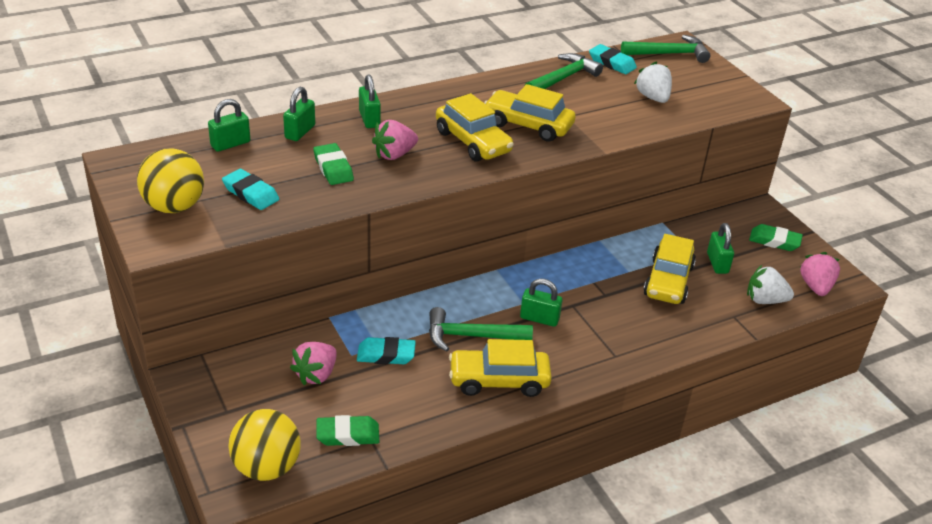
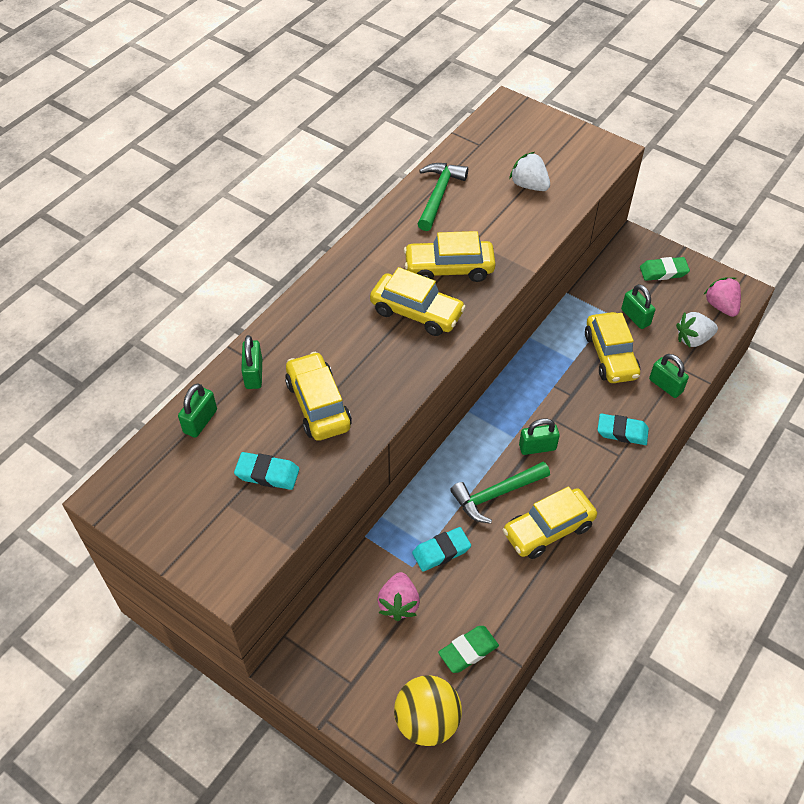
camera: 25 degrees left, 15 degrees up
yellow ball [137,148,204,213] -> none
green eraser [313,143,354,185] -> yellow car [285,352,352,441]
green padlock [359,74,381,128] -> green padlock moved to [649,354,689,398]
pink strawberry [372,120,418,160] -> none
turquoise eraser [589,44,637,74] -> turquoise eraser moved to [598,413,649,445]
green hammer [621,35,710,63] -> none

